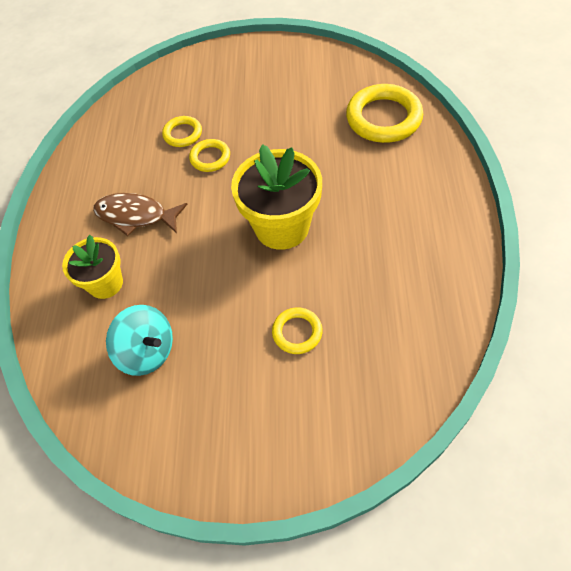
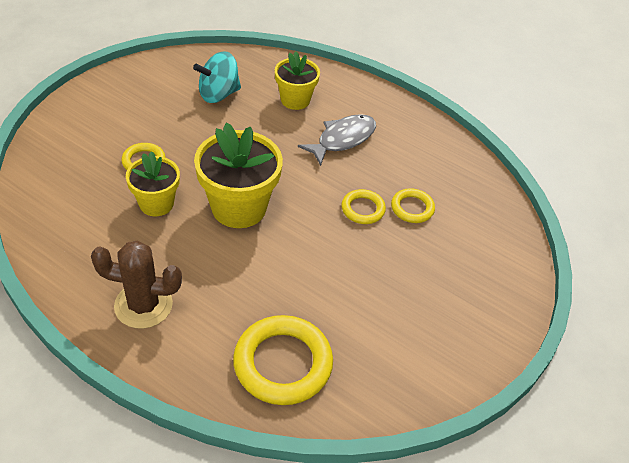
camera: 115 degrees right, 10 degrees down
brown fish [93,193,188,236] -> grey fish [298,114,376,166]
none -> brown cactus [91,241,182,329]
none -> yellow flower pot [126,151,180,216]

